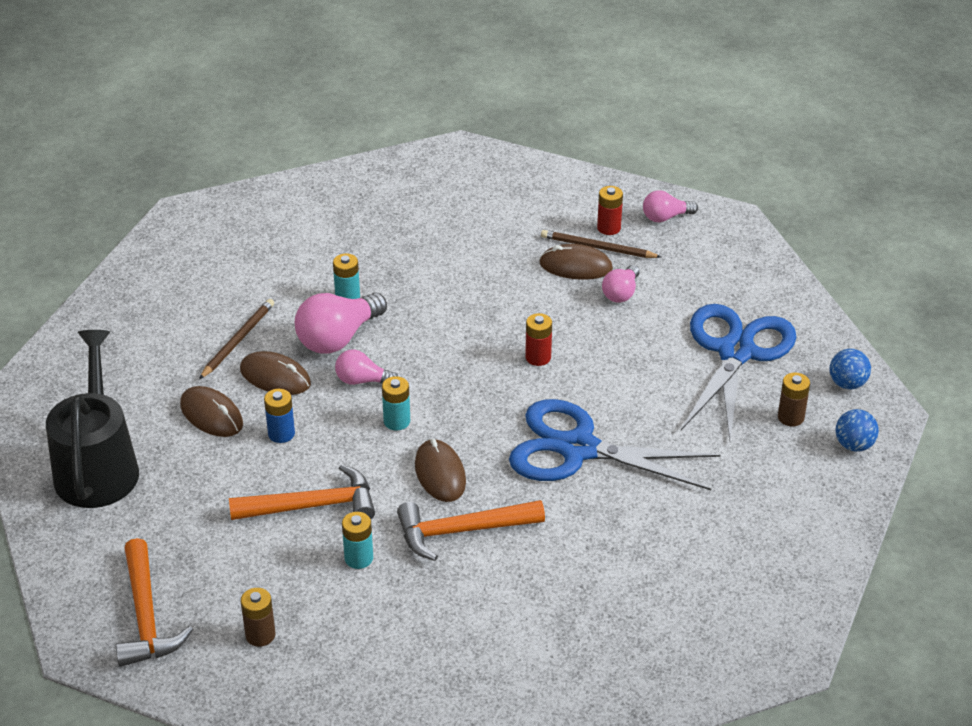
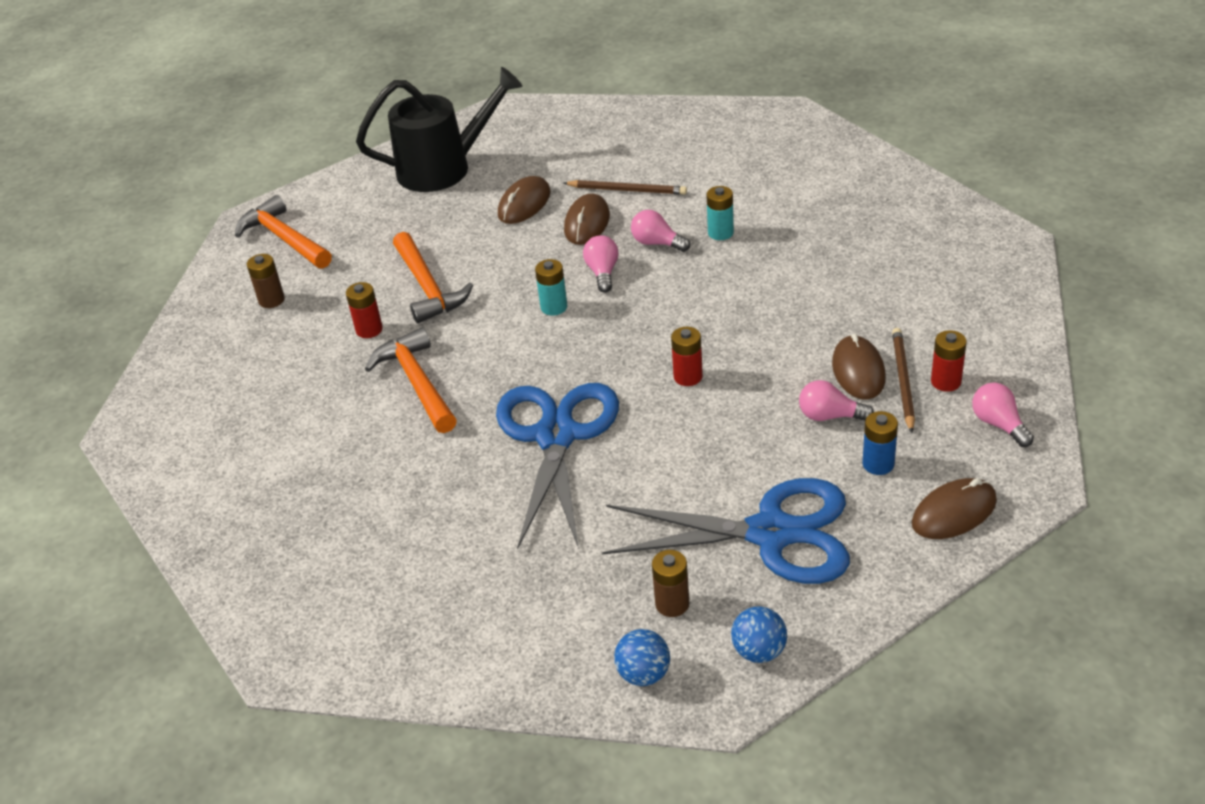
camera: 80 degrees right, 0 degrees up
orange hammer [115,538,193,667] -> orange hammer turned 75 degrees clockwise [235,195,332,269]
blue battery [264,389,295,443] -> blue battery moved to [863,411,898,475]
pink light bulb [295,293,387,354] -> pink light bulb [631,210,690,252], size x0.57
turquoise battery [342,512,373,569] -> red battery [346,282,383,338]
brown mouse [415,439,466,502] -> brown mouse moved to [912,478,997,539]

